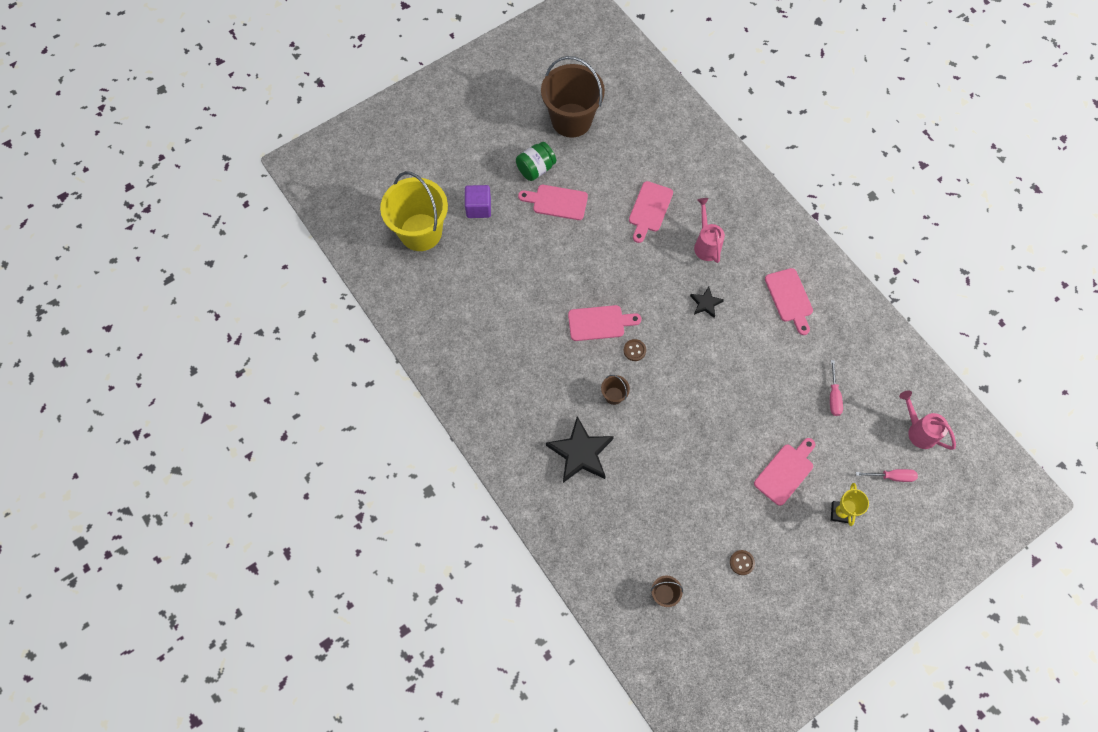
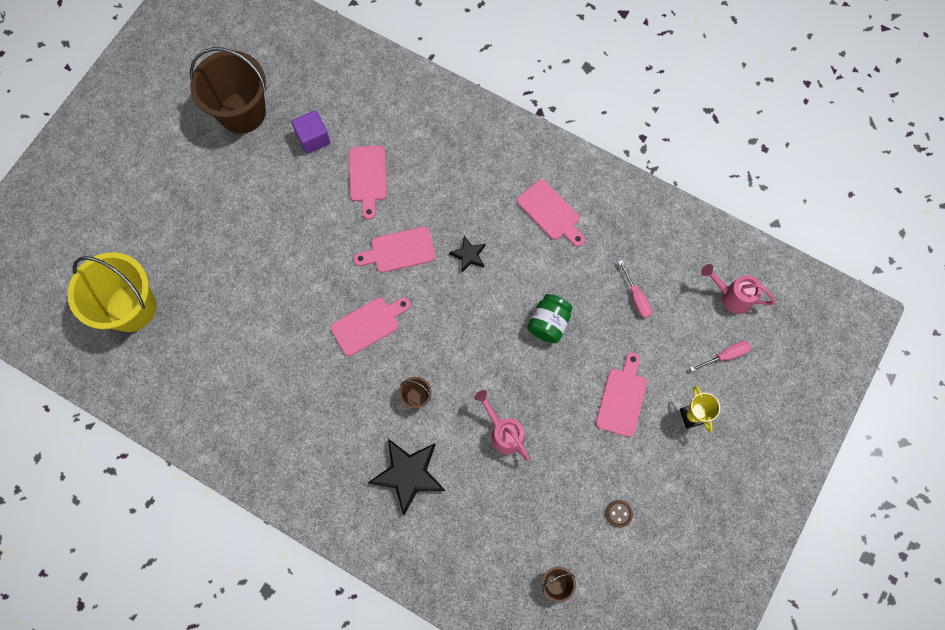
camera: 25 degrees left, 5 degrees up
purple cube [465,185,491,218] -> purple cube moved to [292,111,330,154]
green jar [516,142,556,181] -> green jar moved to [527,294,573,343]
pink cutting board [518,185,588,220] -> pink cutting board moved to [354,227,436,273]
brown button [624,339,646,361] -> none
pink watering can [694,198,725,263] -> pink watering can moved to [474,390,530,461]

